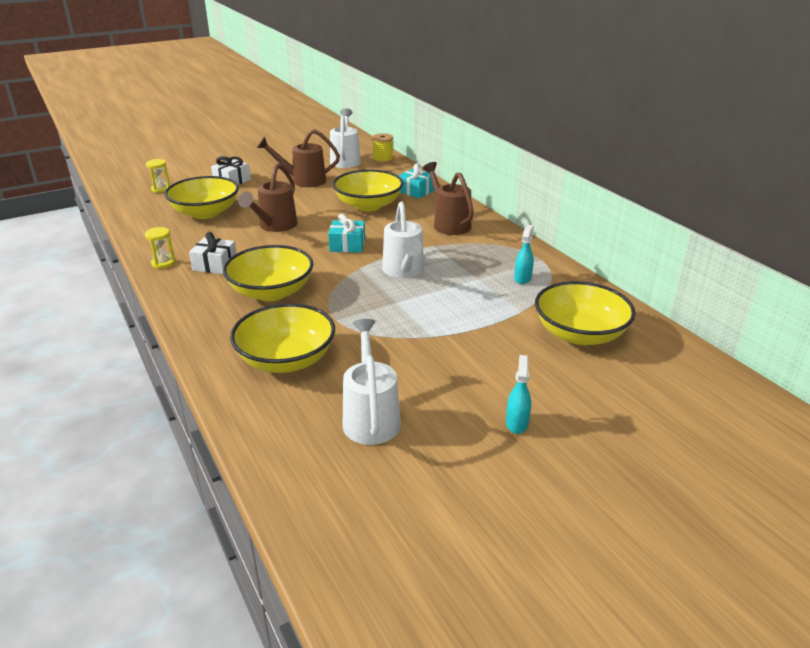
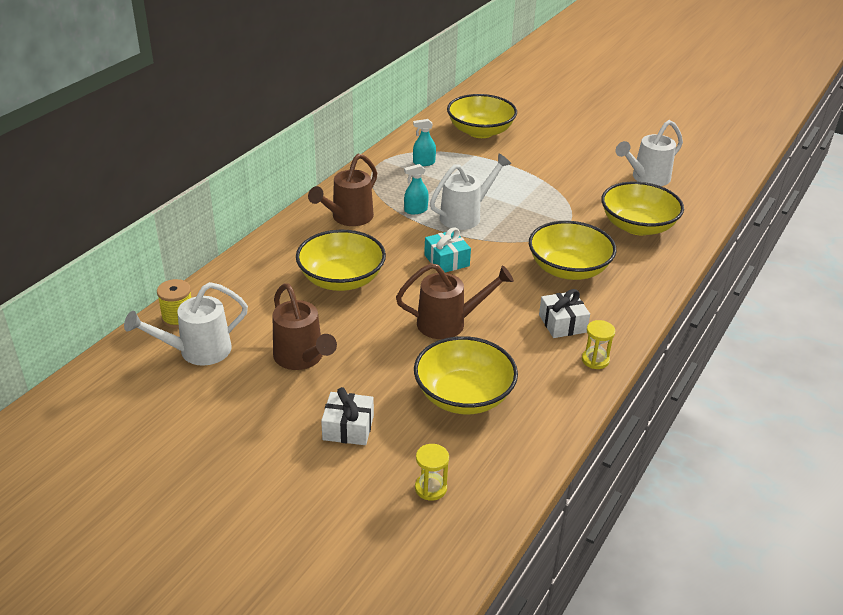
camera: 120 degrees left, 5 degrees up
turquoise gift [398,163,434,199] -> none
turquoise spray bottle [506,355,531,434] -> turquoise spray bottle moved to [404,164,429,214]

